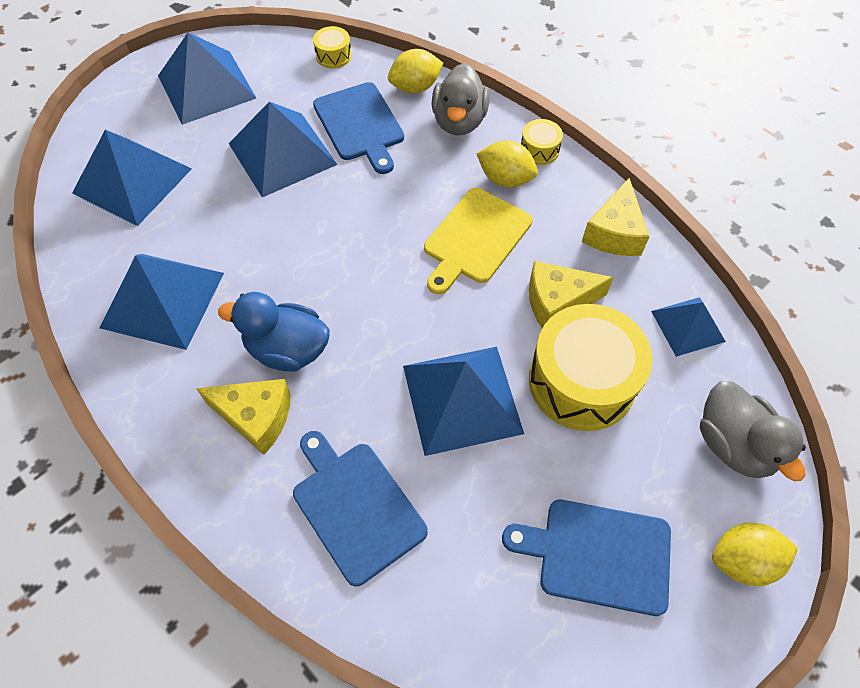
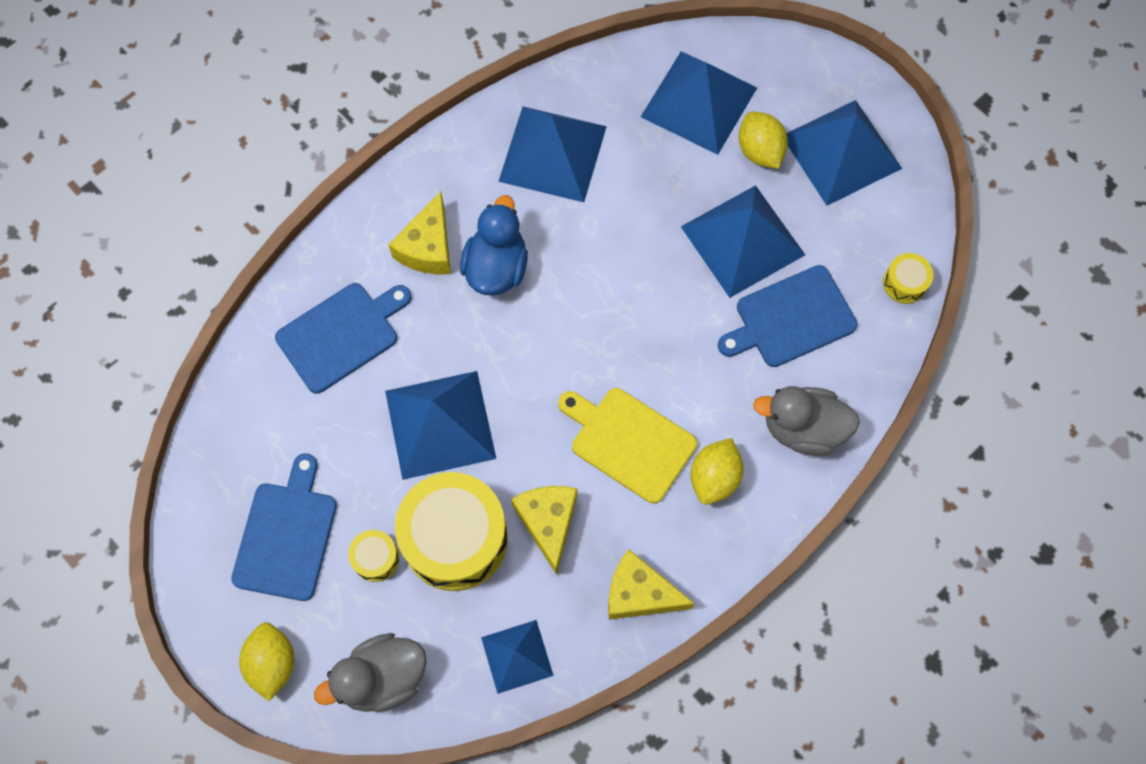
camera: 90 degrees right, 10 degrees up
yellow lemon [388,49,443,93] -> yellow lemon moved to [739,112,788,169]
yellow drum [521,119,563,165] -> yellow drum moved to [348,530,400,582]

